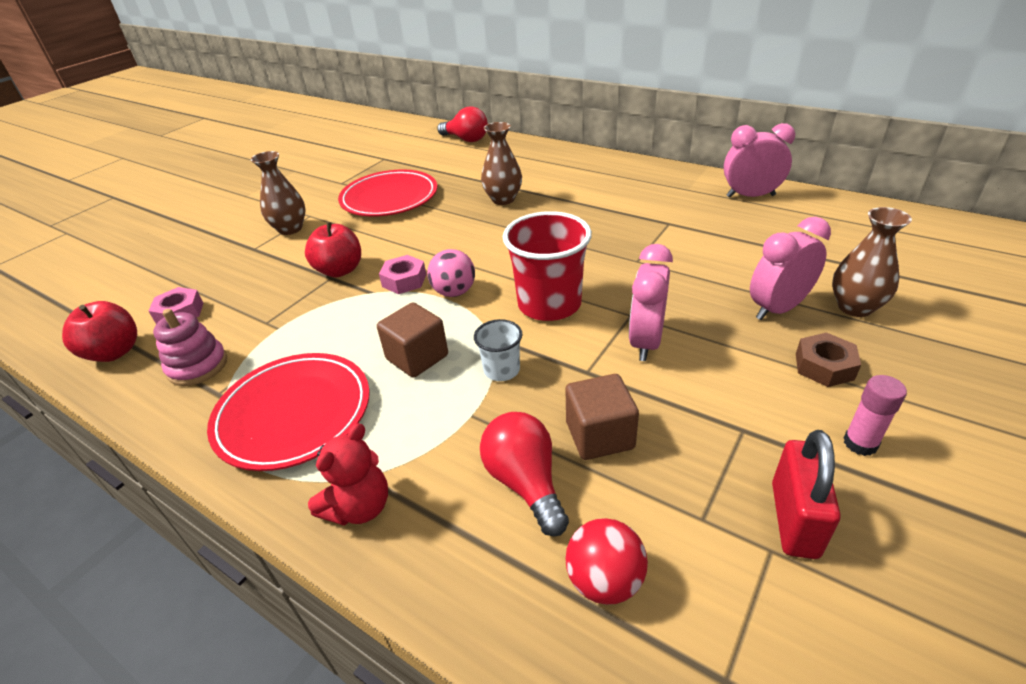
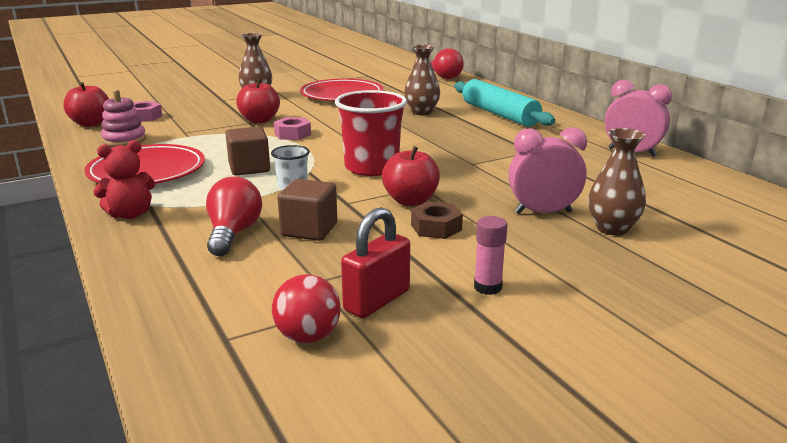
camera: 25 degrees right, 15 degrees down
pink ball [427,249,475,297] -> none
red ball [565,518,648,605] -> red ball moved to [272,274,340,343]
pink clock [629,244,673,361] -> red apple [382,146,440,206]
brown nut [796,332,861,387] -> brown nut moved to [411,201,463,239]
none -> turquoise rolling pin [454,79,555,127]

